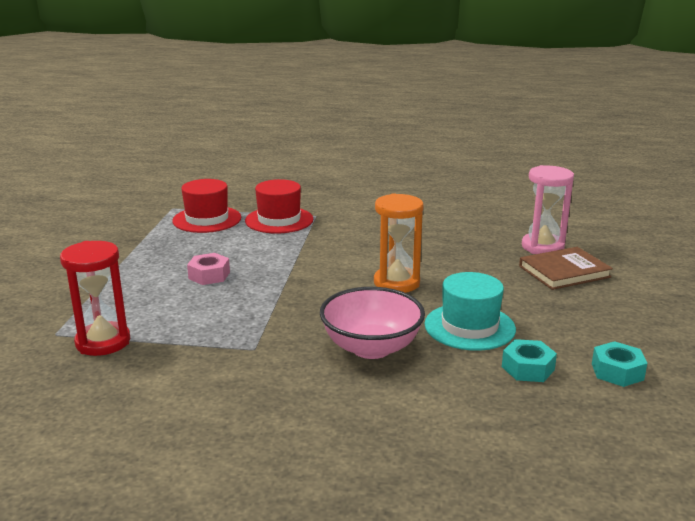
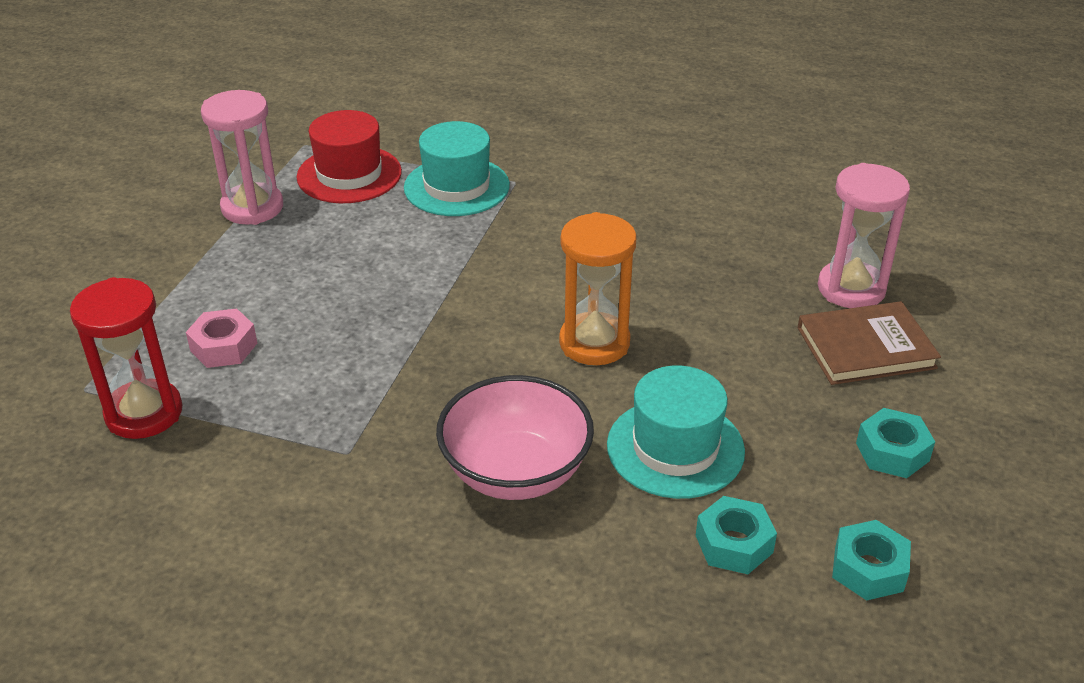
camera: 10 degrees right, 15 degrees up
pink nut [187,253,230,285] -> pink nut moved to [186,308,257,368]
red hat [245,179,313,234] -> turquoise hat [404,121,510,216]
none -> pink hourglass [201,90,283,225]
none -> turquoise nut [856,408,935,478]

